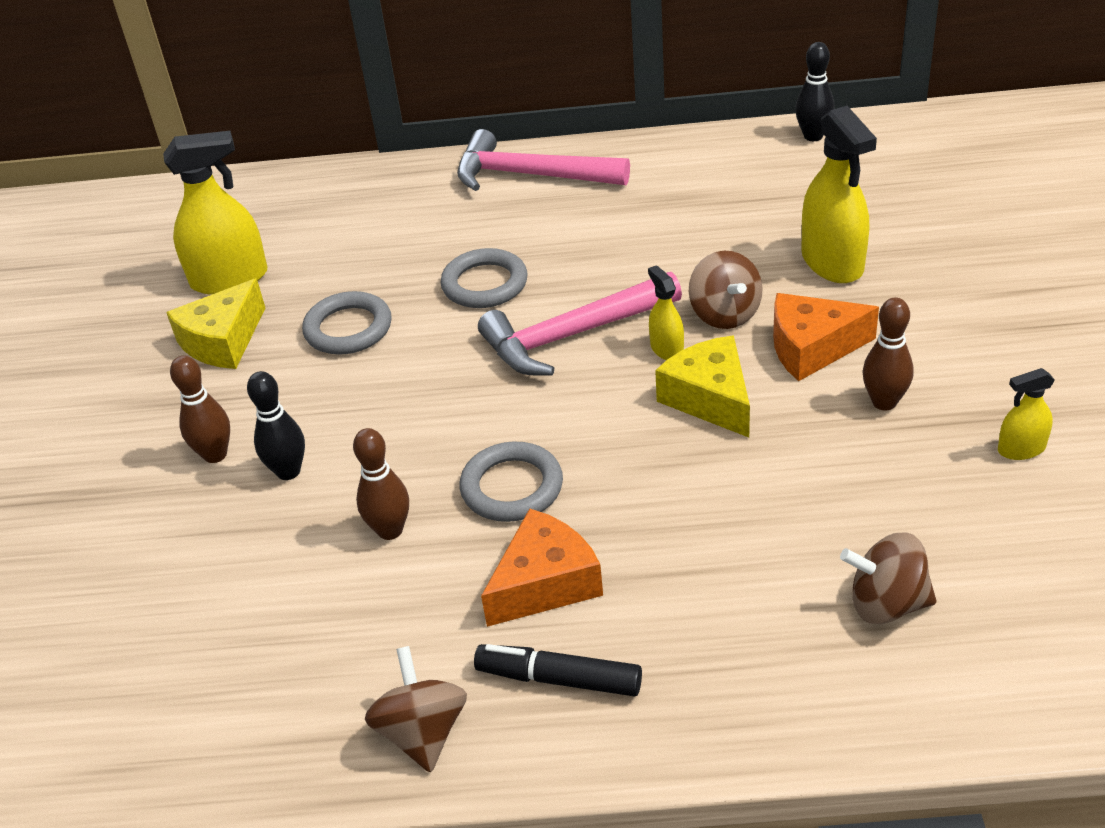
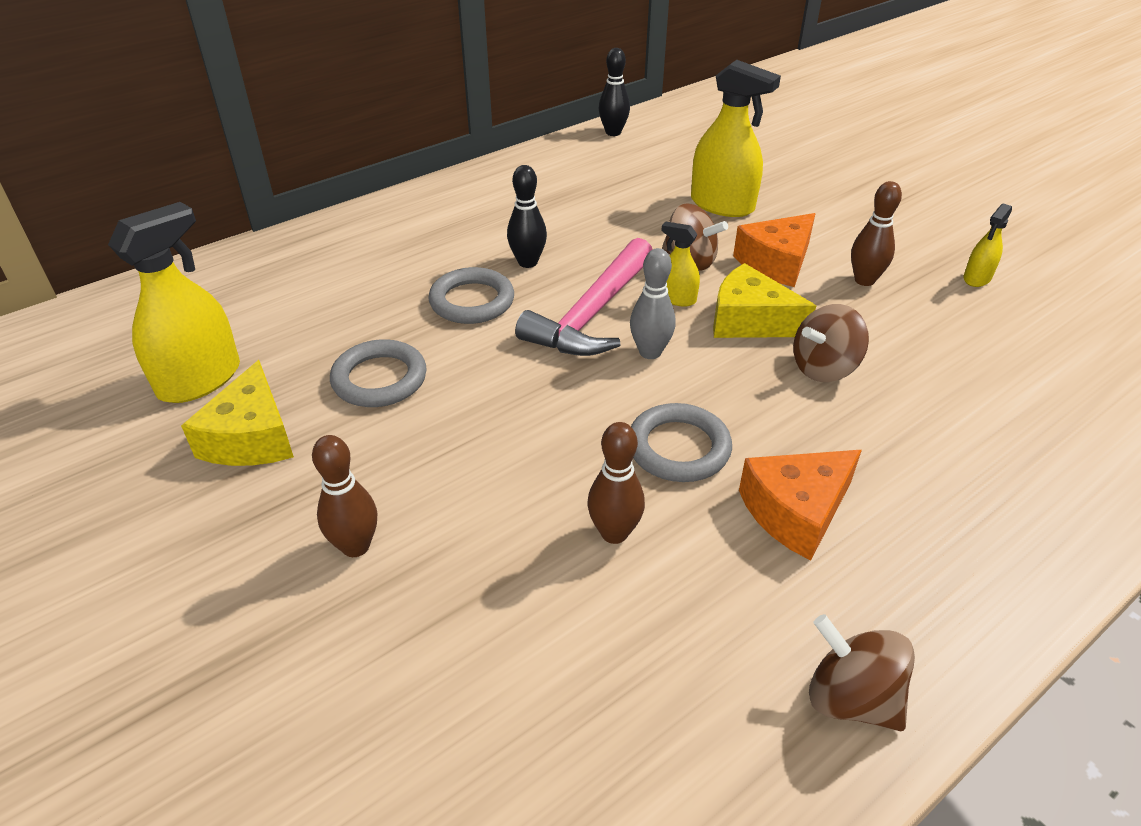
camera: 40 degrees left, 0 degrees up
black bowling pin [247,371,305,480] -> black bowling pin moved to [507,165,547,268]
pink hammer [457,129,630,191] -> none
black marker [474,644,642,697] -> none
orange cheese [481,508,603,627] -> orange cheese turned 135 degrees counterclockwise [739,450,862,561]
brown spinning top [840,532,937,624] -> brown spinning top moved to [793,304,869,382]
none -> grey bowling pin [630,248,676,359]

